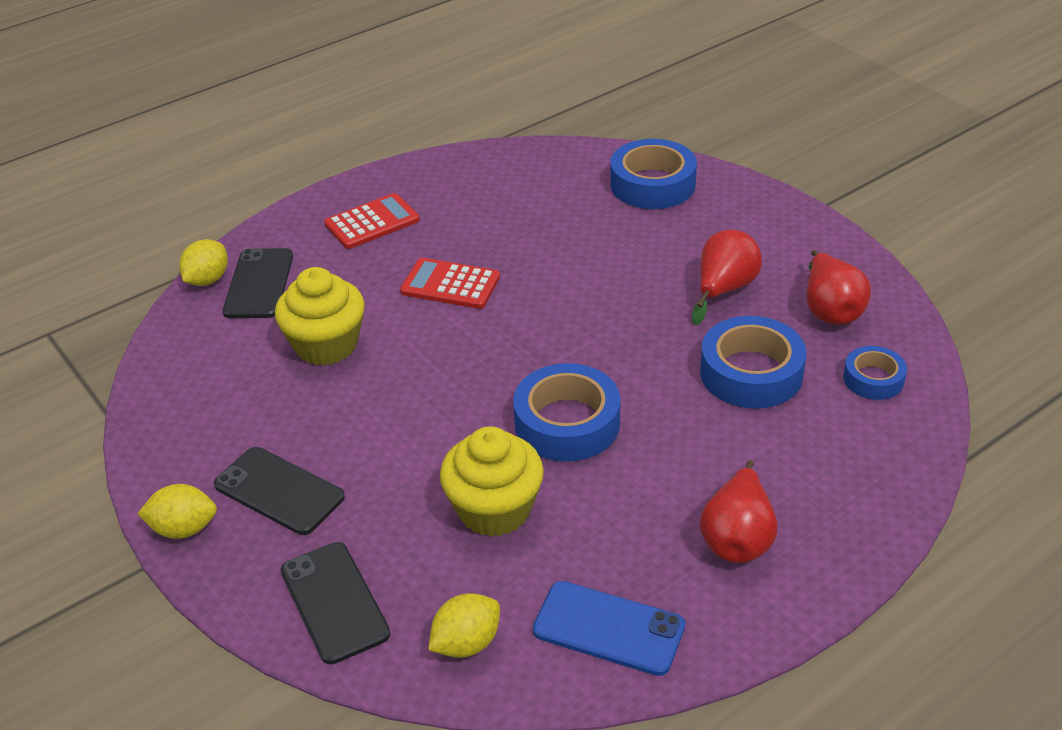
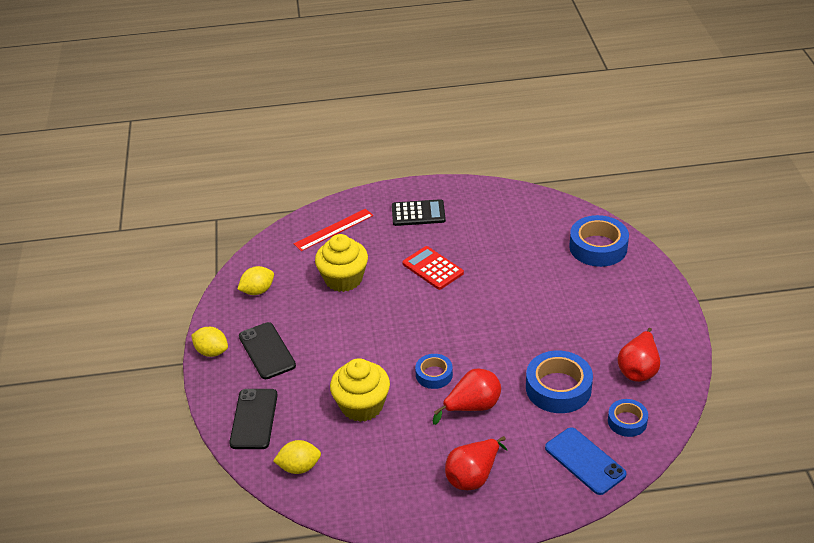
camera: 30 degrees right, 0 degrees up
yellow lemon [179,239,228,286] -> yellow lemon moved to [238,266,274,295]
black phone [223,248,293,318] -> red ruler [294,209,373,251]
red calculator [324,193,420,249] -> black calculator [392,199,446,226]
blue tape [513,363,620,462] -> blue tape [415,354,453,389], size x0.58
blue phone [533,581,685,676] -> blue phone moved to [545,427,627,495]
red pear [692,230,762,325] -> red pear moved to [433,368,501,425]

